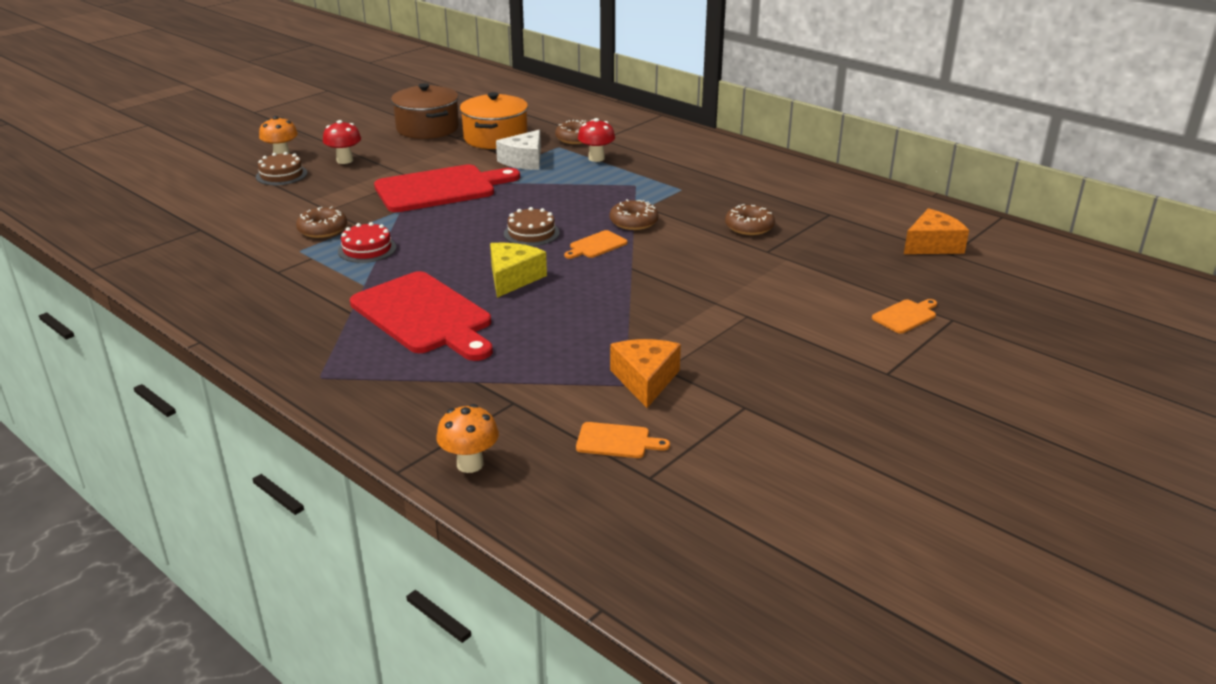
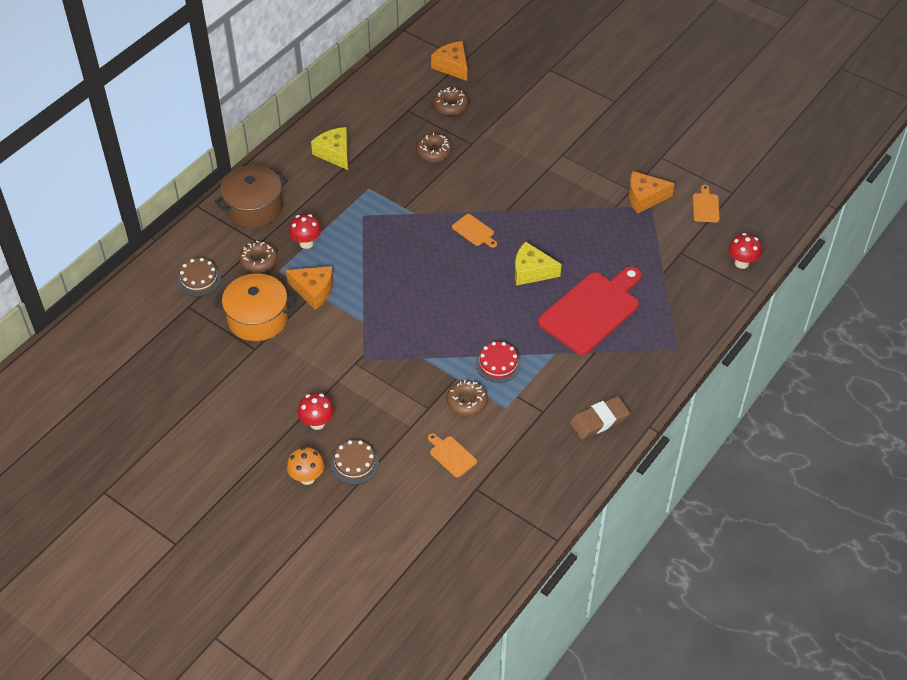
camera: 95 degrees left, 20 degrees up
red cutting board [374,164,520,212] -> none
brown pot [391,83,459,139] -> brown pot moved to [215,165,288,228]
orange mushroom [436,404,499,473] -> red mushroom [728,233,762,269]
white cheese [496,130,541,170] -> orange cheese [286,266,333,310]
brown cake [504,207,560,246] -> brown cake moved to [178,258,221,297]
brown donut [610,199,659,230] -> brown donut moved to [434,87,468,115]
orange cutting board [872,299,937,334] -> orange cutting board moved to [428,433,477,477]
none -> yellow cheese [311,127,348,170]
none -> brown eraser [570,396,630,439]

